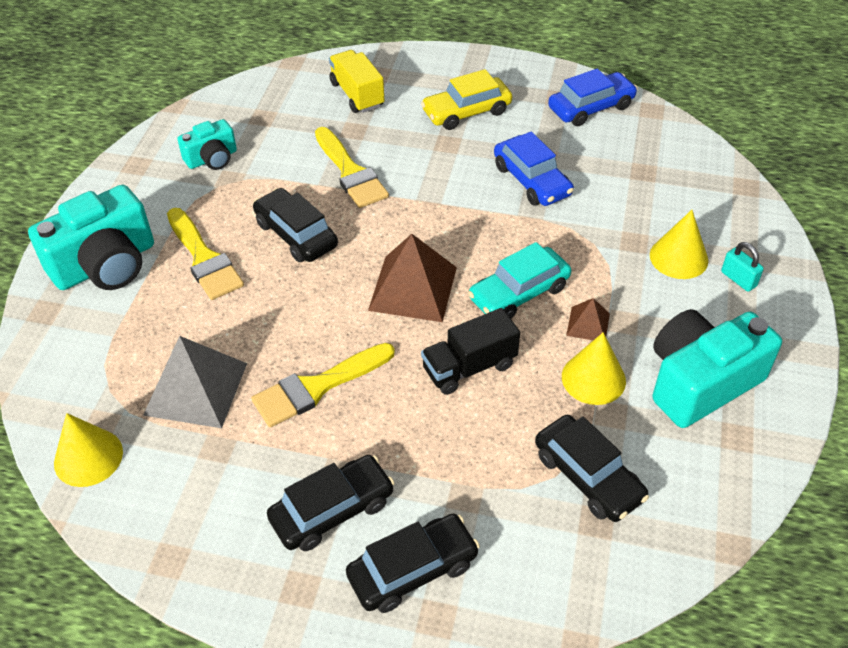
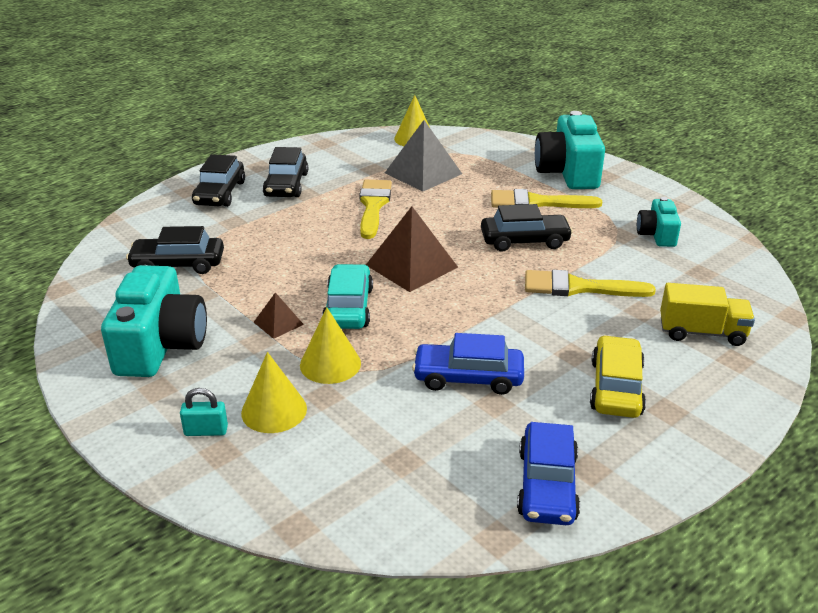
camera: 125 degrees right, 15 degrees down
black truck [421,308,520,395] -> none
yellow cone [562,332,626,405] -> yellow cone moved to [300,307,361,384]

